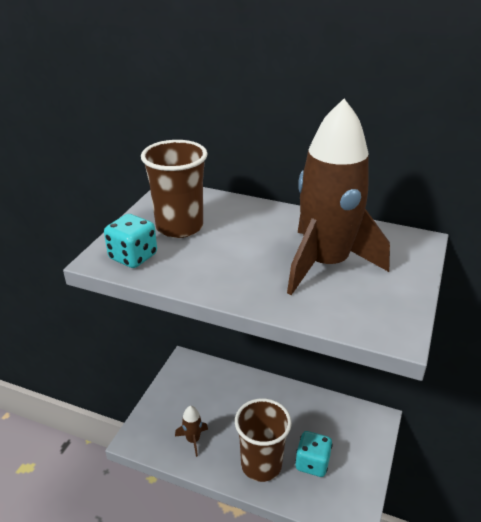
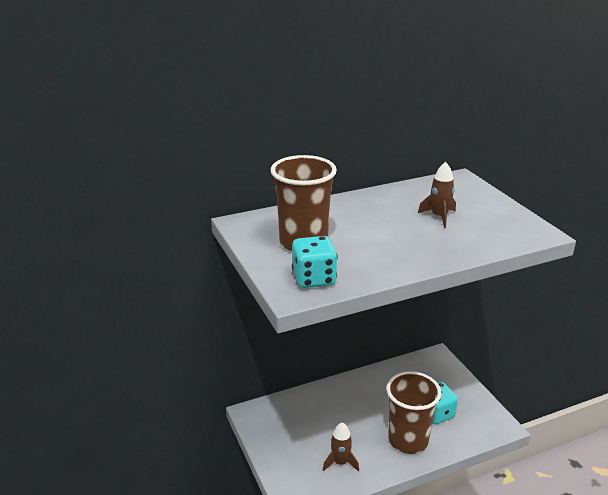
camera: 45 degrees left, 5 degrees down
brown rocket [287,99,390,295] -> brown rocket [418,162,456,228], size x0.41

